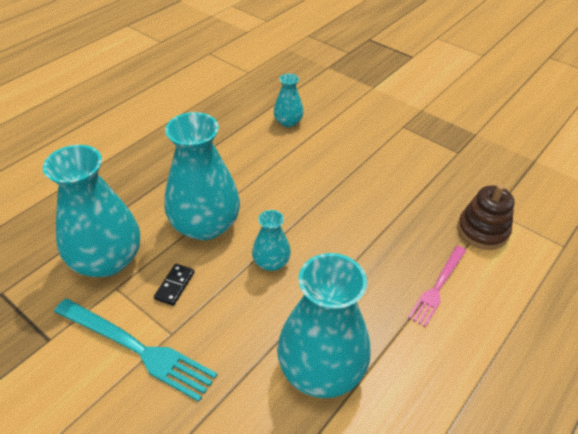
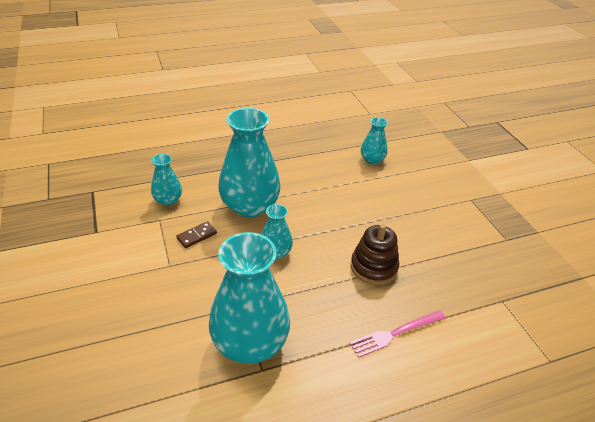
camera: 30 degrees right, 5 degrees down
turquoise vase [43,145,140,277] -> turquoise vase [151,154,182,206], size x0.50
turquoise fork [54,299,218,402] -> none
black domino [154,264,195,306] -> brown domino [176,221,217,248]
brown stacking toy [457,184,514,250] -> brown stacking toy moved to [351,224,399,285]

